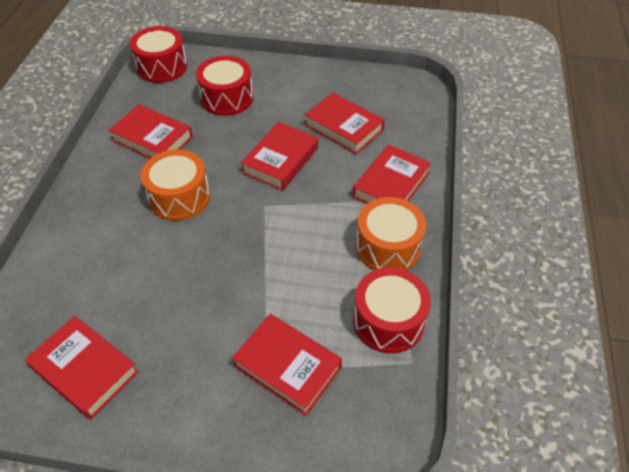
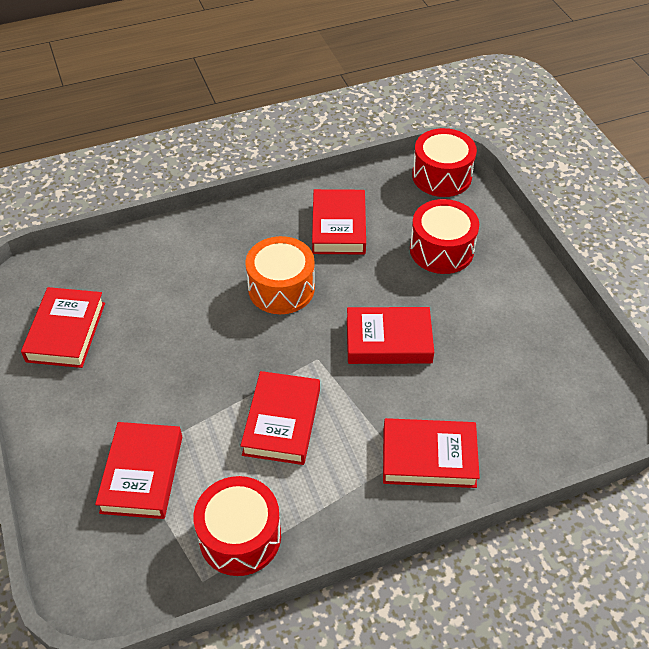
camera: 60 degrees right, 0 degrees up
red book [305,93,385,154] -> red book moved to [240,371,320,465]
orange drum [355,197,426,271] -> none

